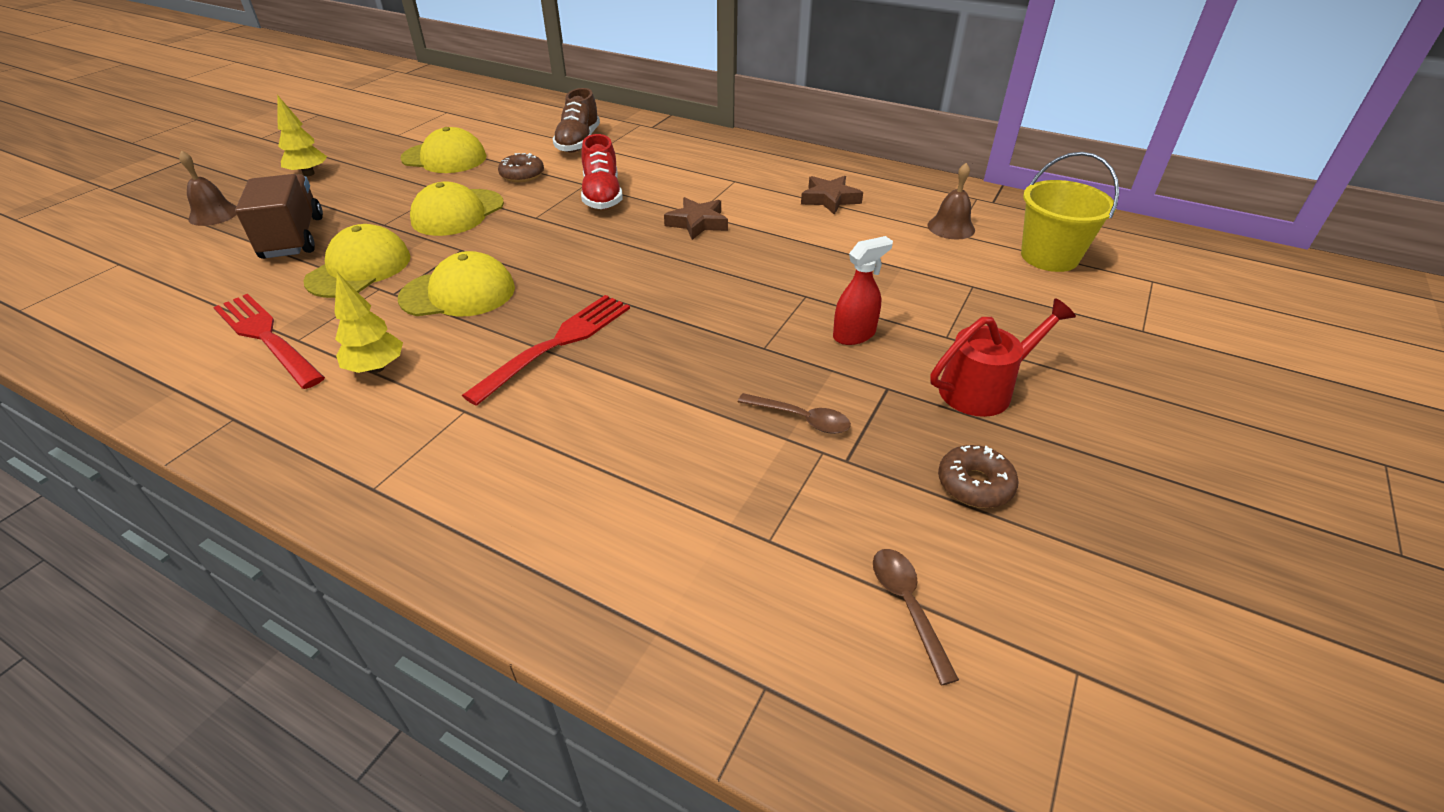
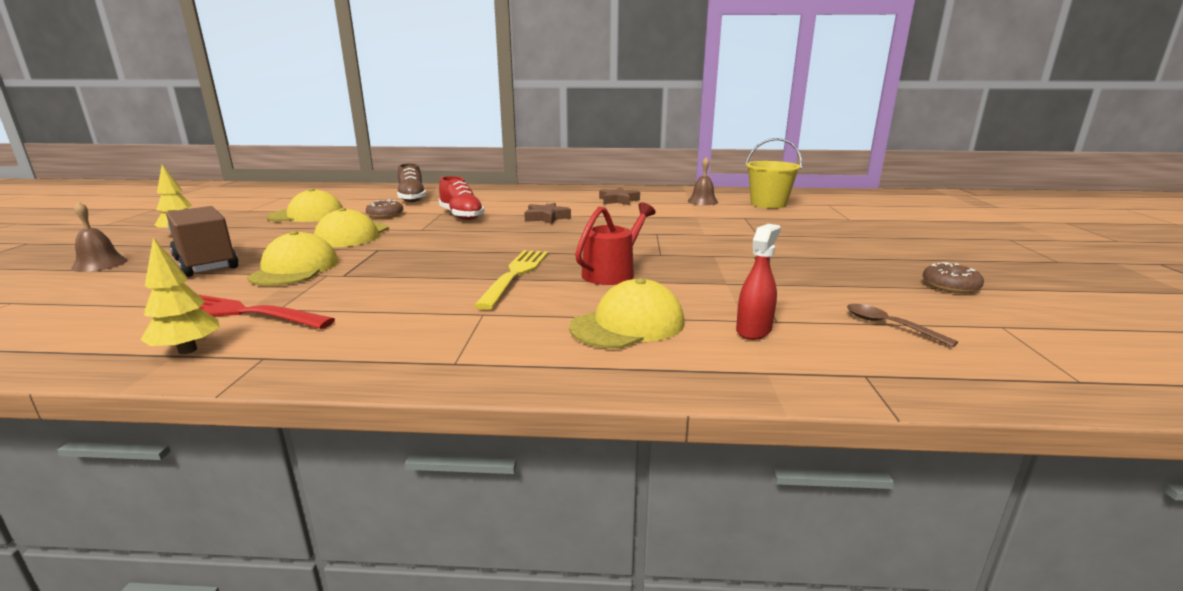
camera: 25 degrees left, 20 degrees down
yellow tree [335,272,403,373] -> yellow tree moved to [141,237,220,354]
yellow cap [398,251,515,317] -> yellow cap moved to [569,278,685,349]
red fork [462,295,630,406] -> yellow fork [474,250,548,310]
brown spoon [738,393,851,434] -> none
red spray bottle [833,236,893,345] -> red spray bottle moved to [736,224,781,340]
red watering can [930,298,1076,417] -> red watering can moved to [575,203,656,285]
brown donut [938,445,1019,508] -> brown donut moved to [922,262,984,293]

